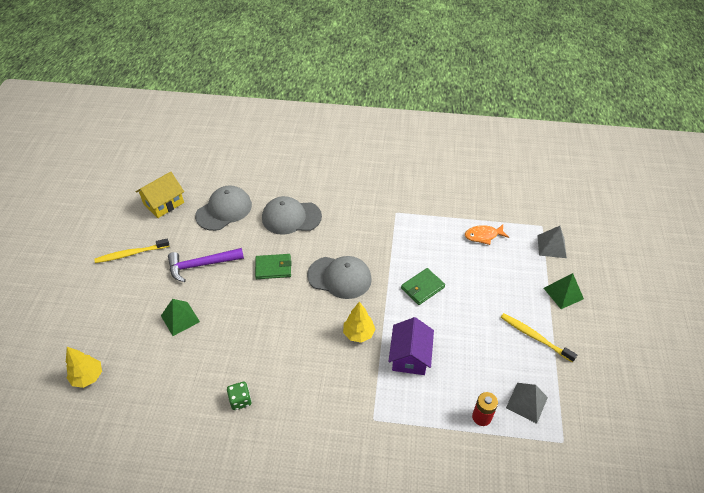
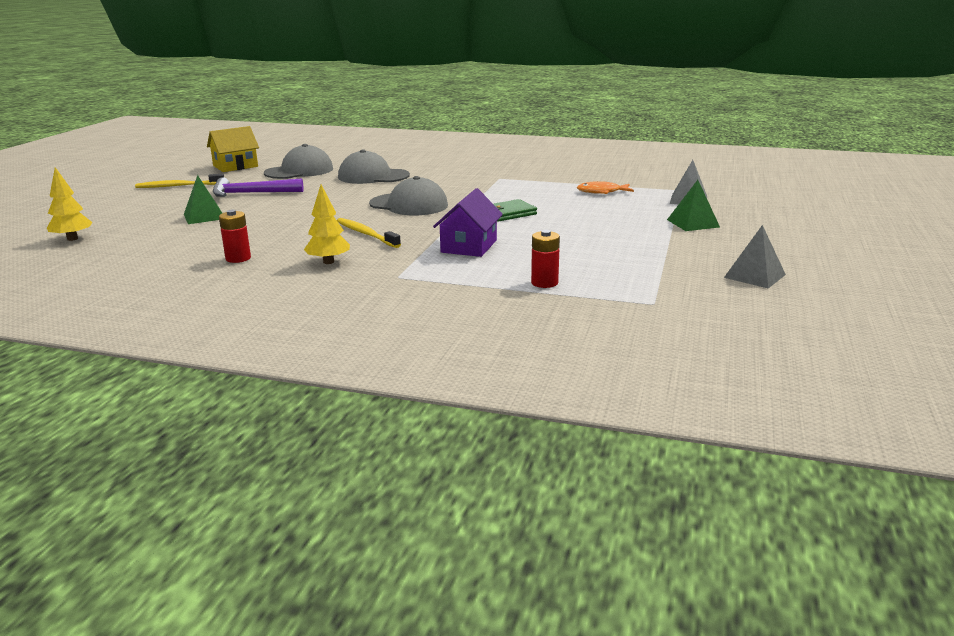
camera: 10 degrees right, 25 degrees down
green dice [227,382,252,410] -> red battery [219,210,251,263]
green wallet [255,254,292,279] -> none
yellow tree [343,302,375,343] -> yellow tree moved to [304,185,350,264]
yellow toothbrush [501,313,577,362] -> yellow toothbrush moved to [337,218,401,248]
grey pyramid [506,383,548,424] -> grey pyramid moved to [724,225,786,288]

